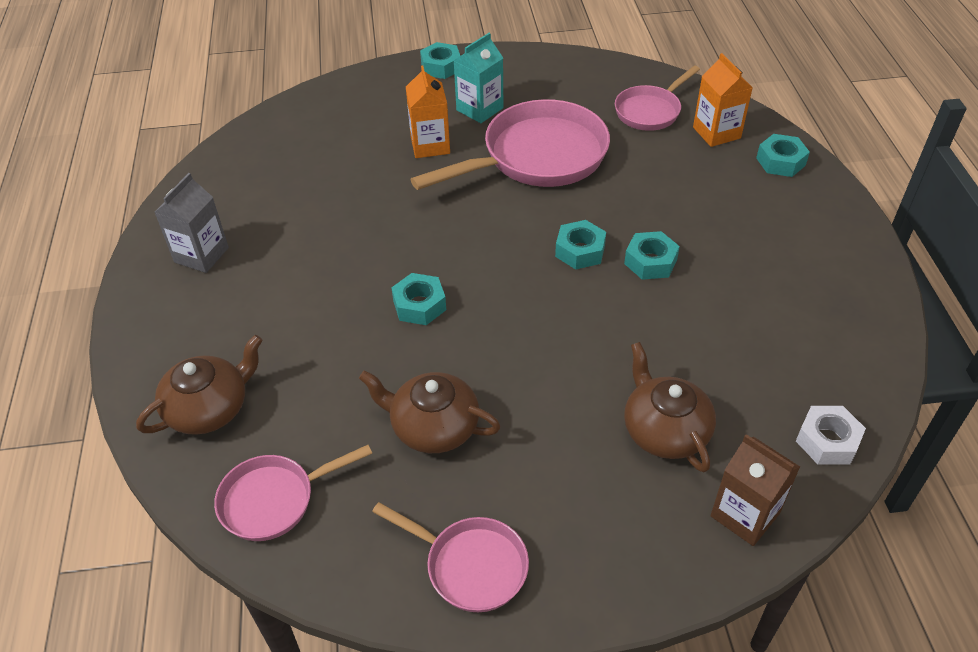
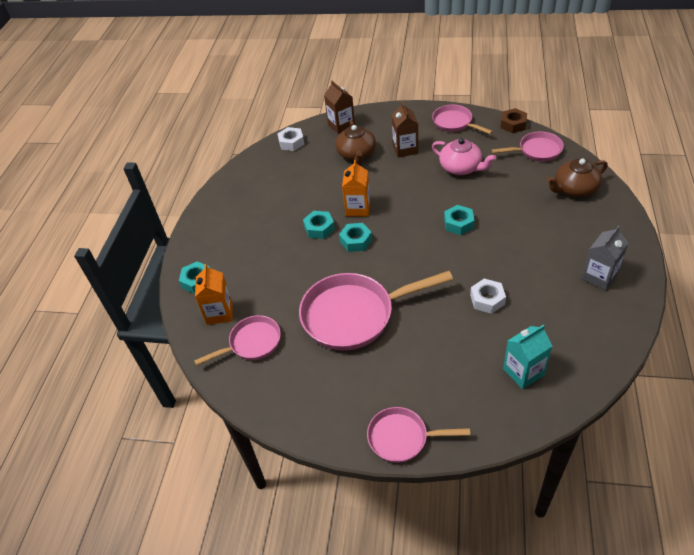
camera: 160 degrees left, 0 degrees up
brown teapot [359,370,501,453] -> pink teapot [432,138,496,175]
orange carton [406,66,450,158] -> orange carton moved to [342,160,370,216]
turquoise nut [420,42,460,79] -> pink pan [367,407,470,463]
turquoise carton [453,33,503,123] -> turquoise carton moved to [503,325,552,389]
none -> brown carton [392,102,418,158]
none -> white nut [470,279,506,314]
none -> brown nut [501,108,527,133]

